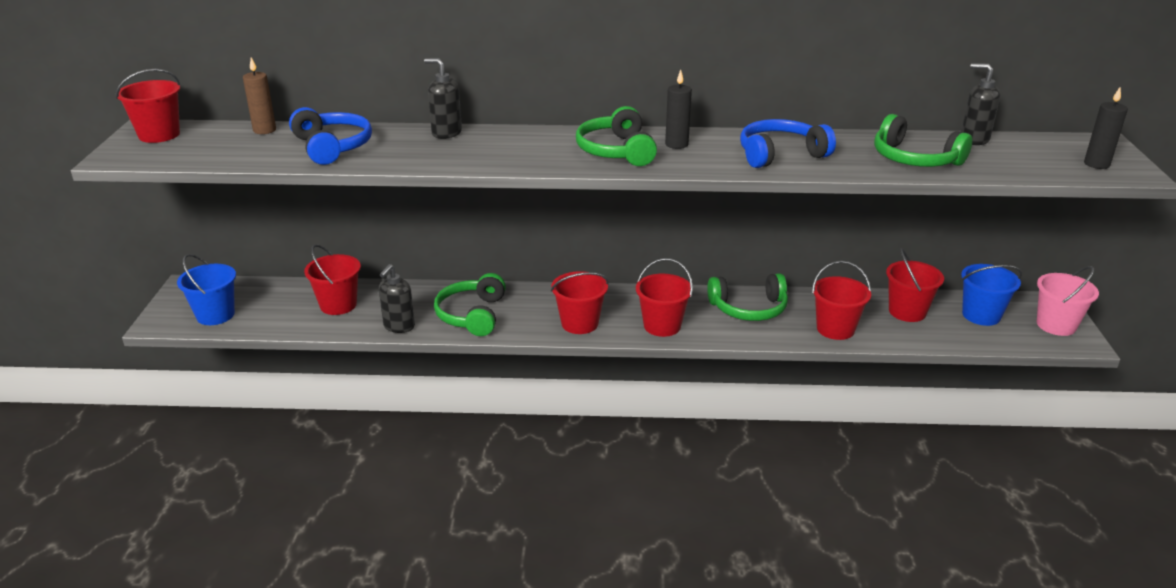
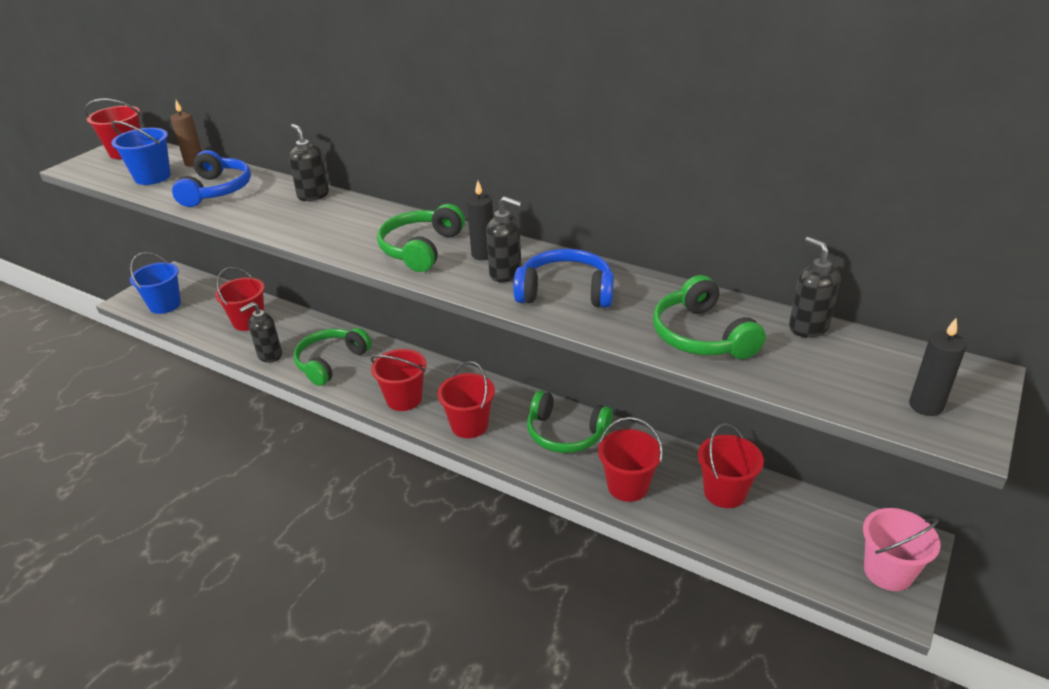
camera: 30 degrees right, 5 degrees up
blue bucket [961,264,1022,326] -> blue bucket moved to [111,121,171,185]
none -> black soap dispenser [486,196,522,283]

